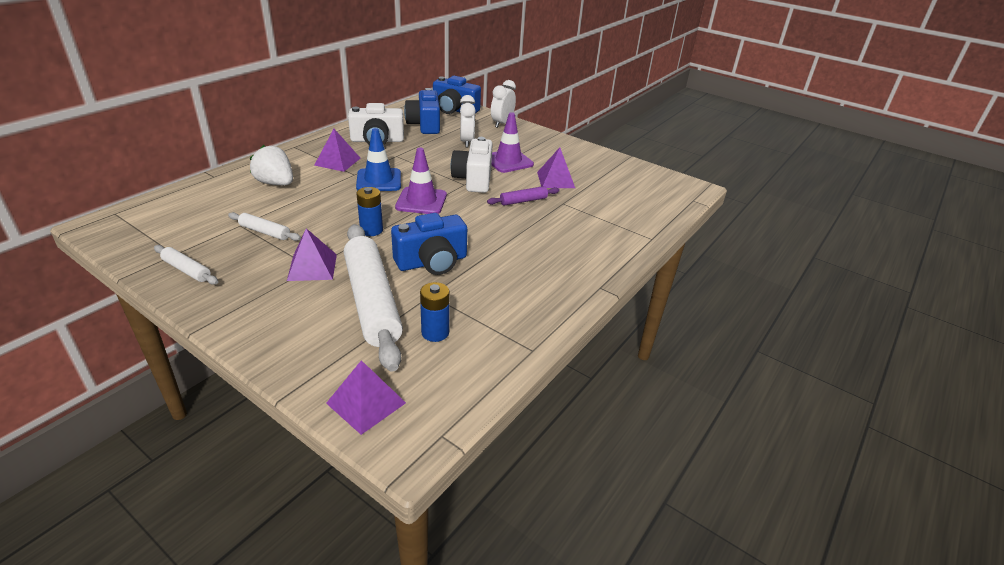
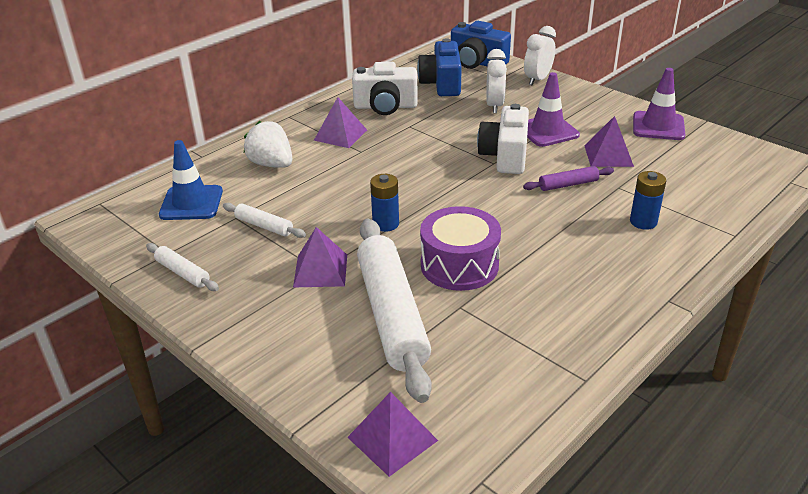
camera: 10 degrees right, 0 degrees up
blue traffic cone [356,128,401,191] -> blue traffic cone moved to [159,140,223,220]
blue camera [391,213,467,275] -> purple drum [420,206,501,291]
purple traffic cone [395,148,447,214] -> purple traffic cone moved to [633,68,685,140]
blue battery [420,282,450,342] -> blue battery moved to [630,171,666,230]

